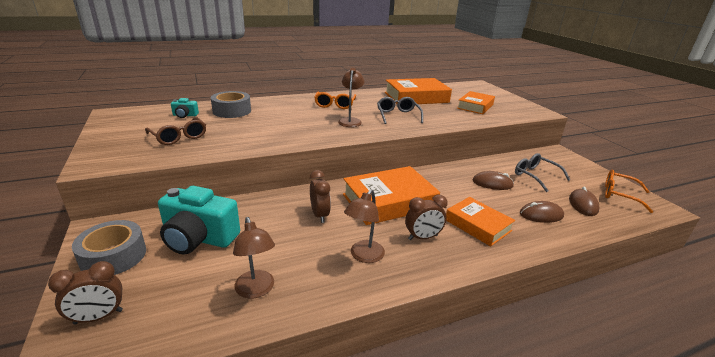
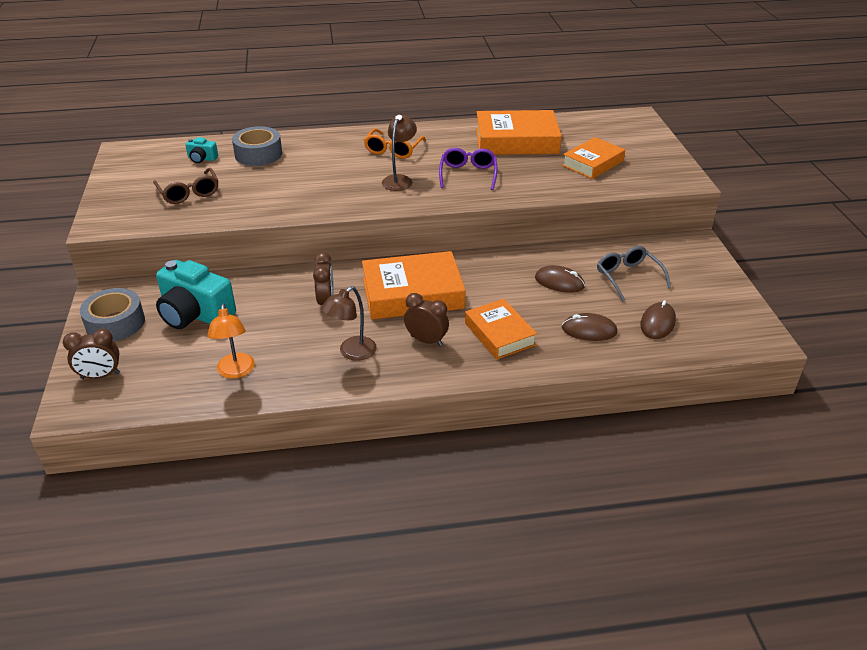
camera: 15 degrees right, 10 degrees up
brown lamp [233,217,275,298] -> orange lamp [207,304,255,379]
grey glasses [377,97,423,124] -> purple glasses [439,148,497,190]
brown clock [405,195,448,240] -> brown clock turned 150 degrees counterclockwise [404,293,449,346]
orange glasses [605,170,653,213] -> none

